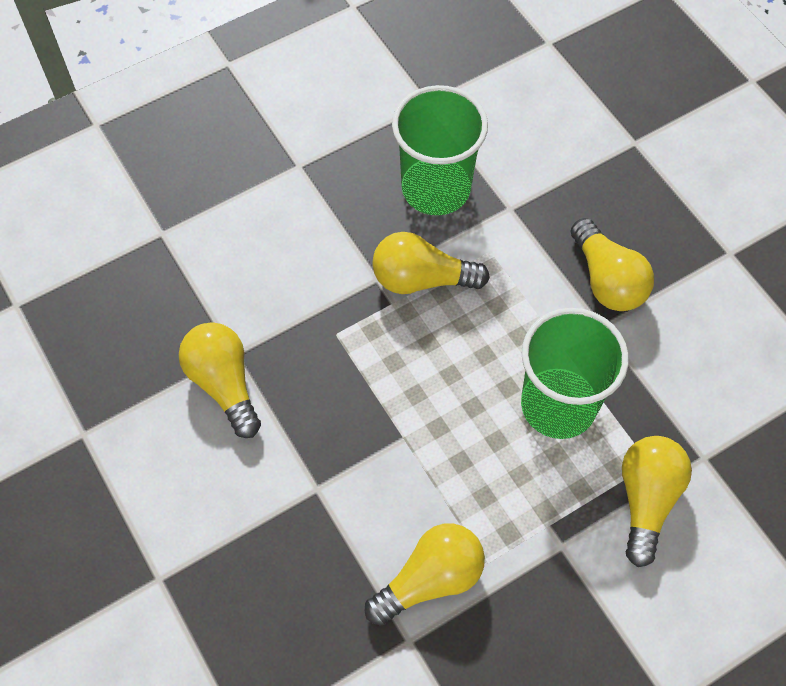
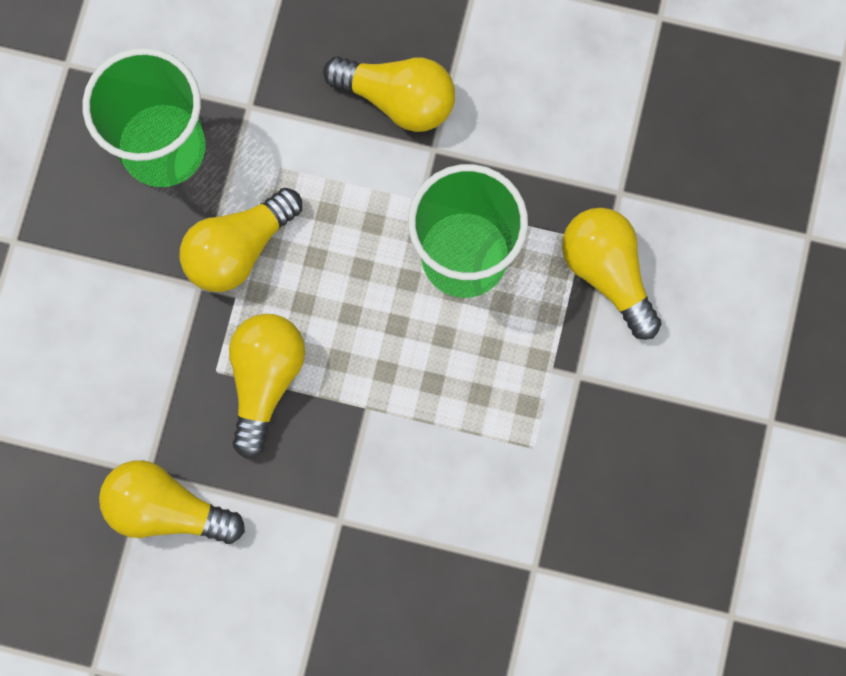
camera: 45 degrees left, 15 degrees up
yellow light bulb [365,523,485,626] -> yellow light bulb moved to [229,314,305,459]

